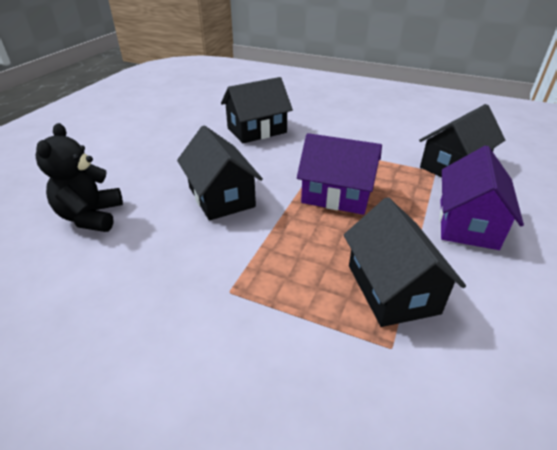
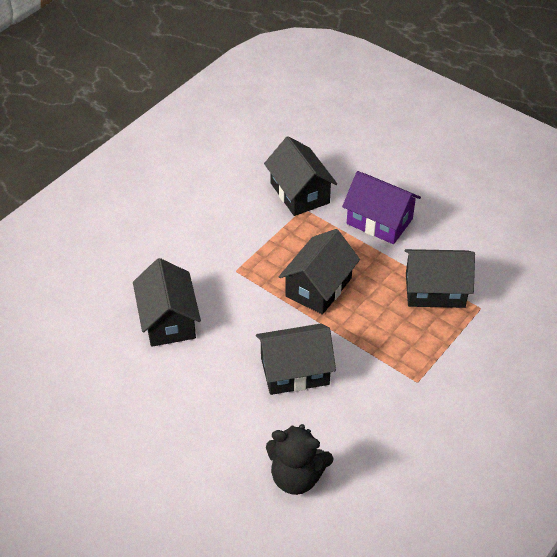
camera: 75 degrees left, 10 degrees up
purple house [297,133,382,215] -> black house [279,229,360,315]

